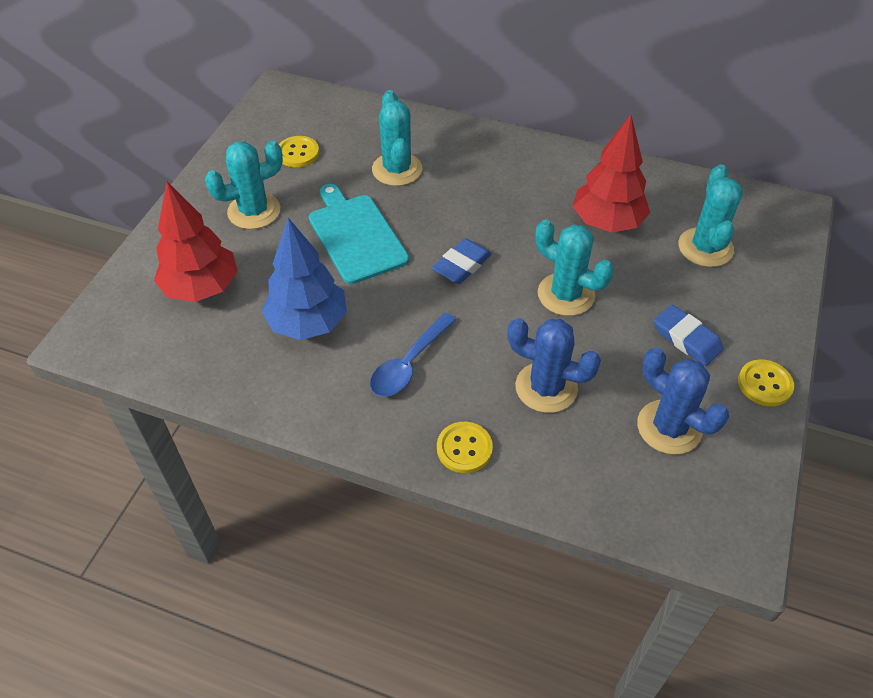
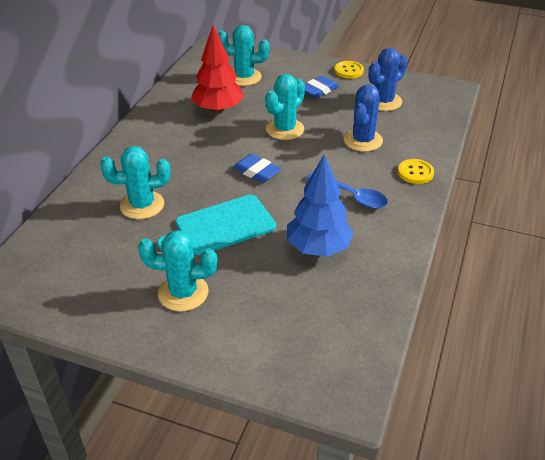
camera: 90 degrees left, 10 degrees down
red tree [154,182,238,302] -> none
turquoise cactus [205,141,283,229] -> turquoise cactus turned 60 degrees counterclockwise [138,230,218,312]
yellow button [279,136,319,167] -> none

